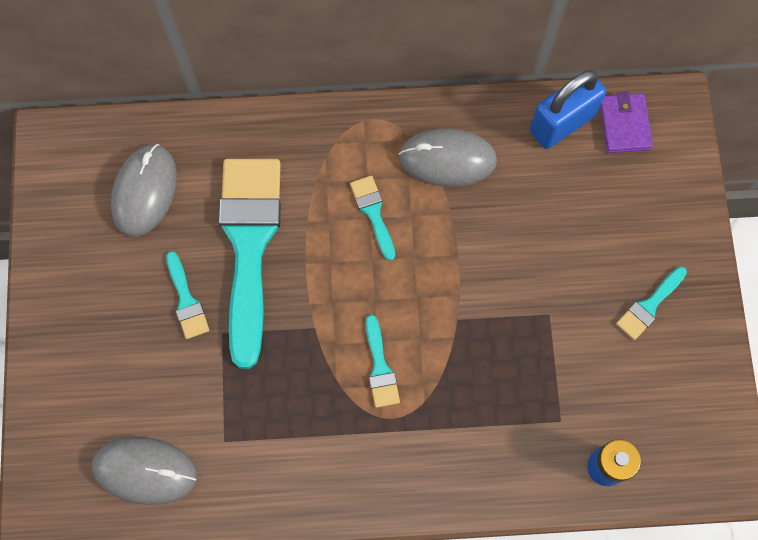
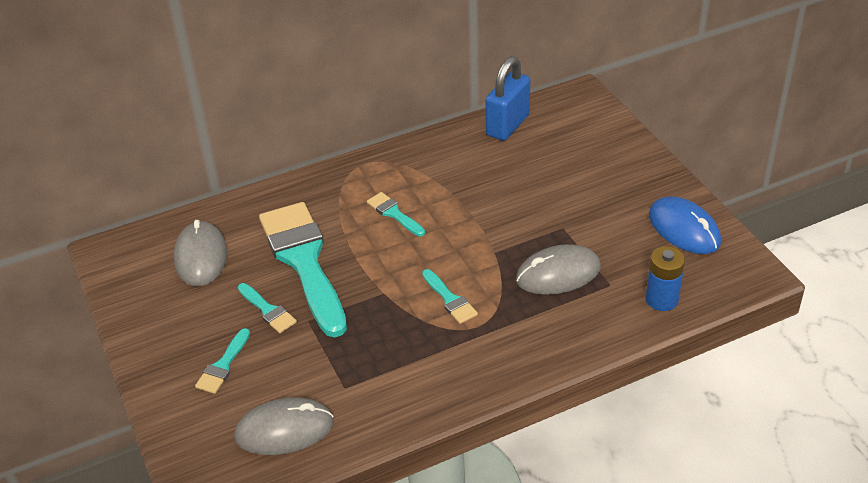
camera: 20 degrees left, 30 degrees down
grey mouse [398,129,497,187] -> grey mouse moved to [516,244,601,295]
purple wallet [600,92,653,153] -> none
turquoise brush [616,267,687,340] -> turquoise brush moved to [195,328,250,394]
none -> blue mouse [649,197,721,254]

